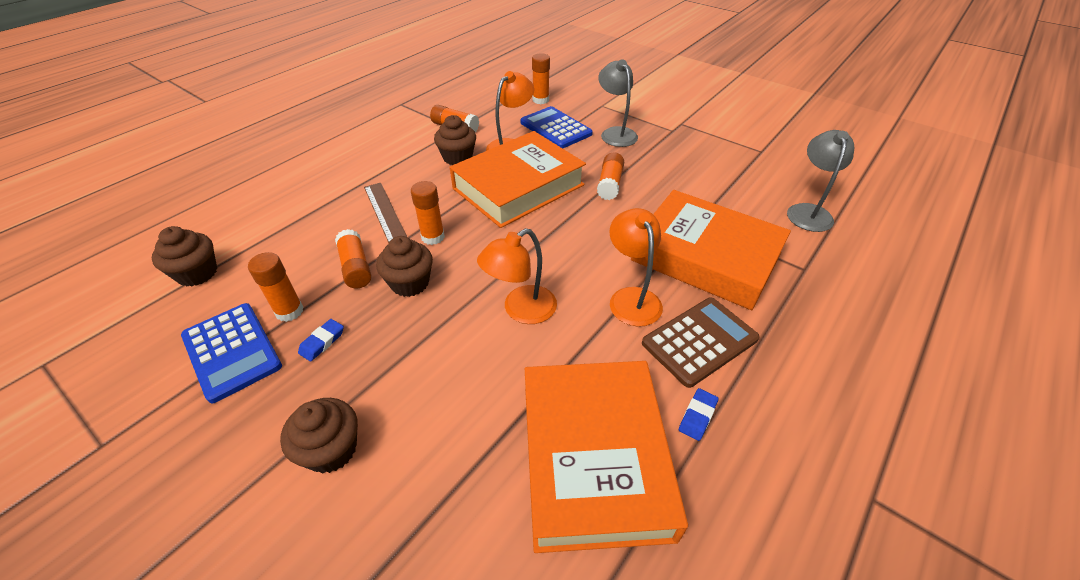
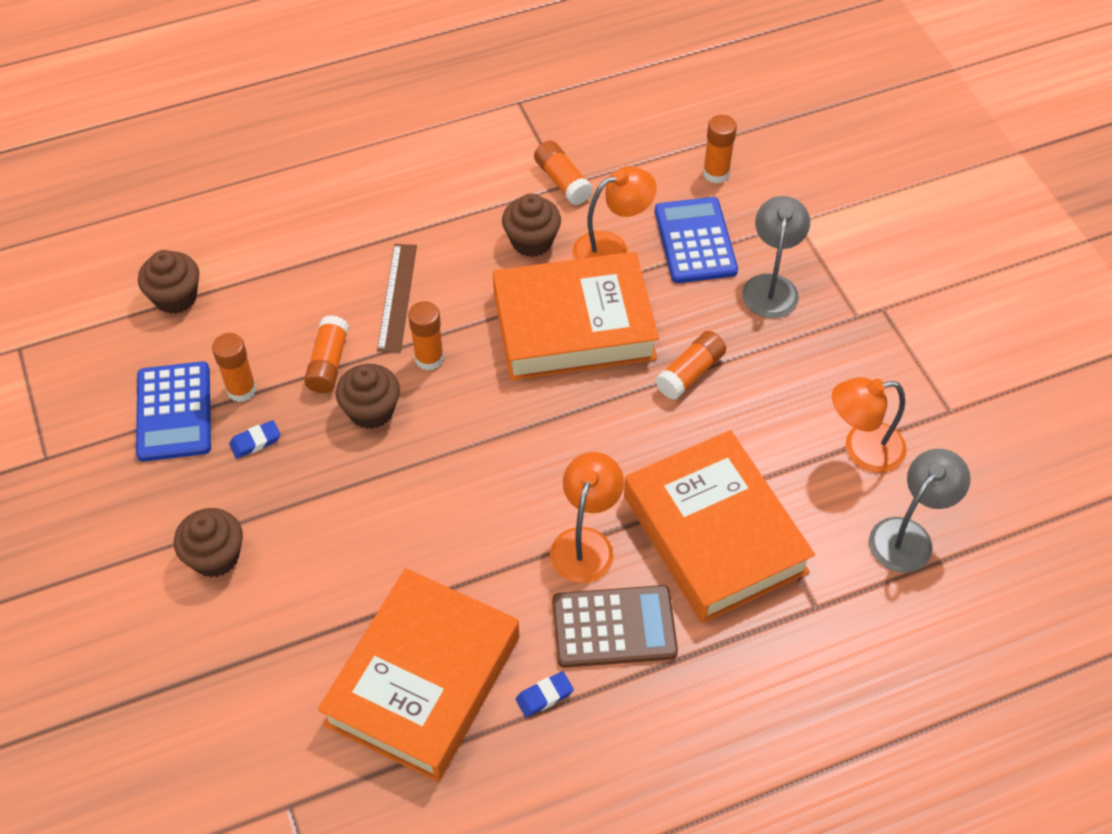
camera: 30 degrees right, 10 degrees up
orange lamp [477,228,557,324] -> orange lamp moved to [832,377,907,473]

